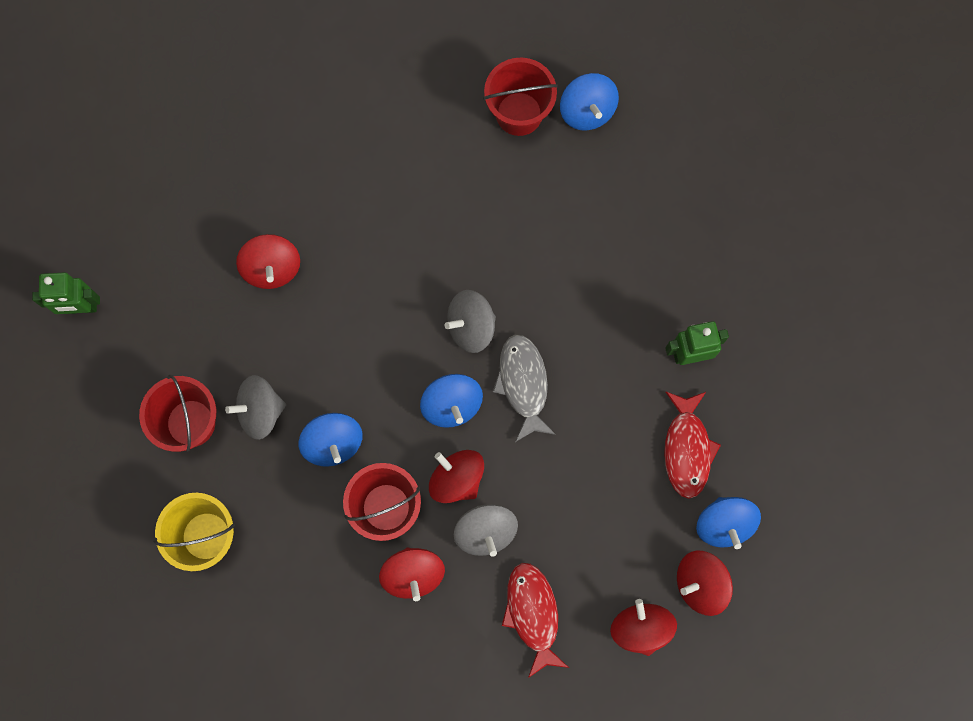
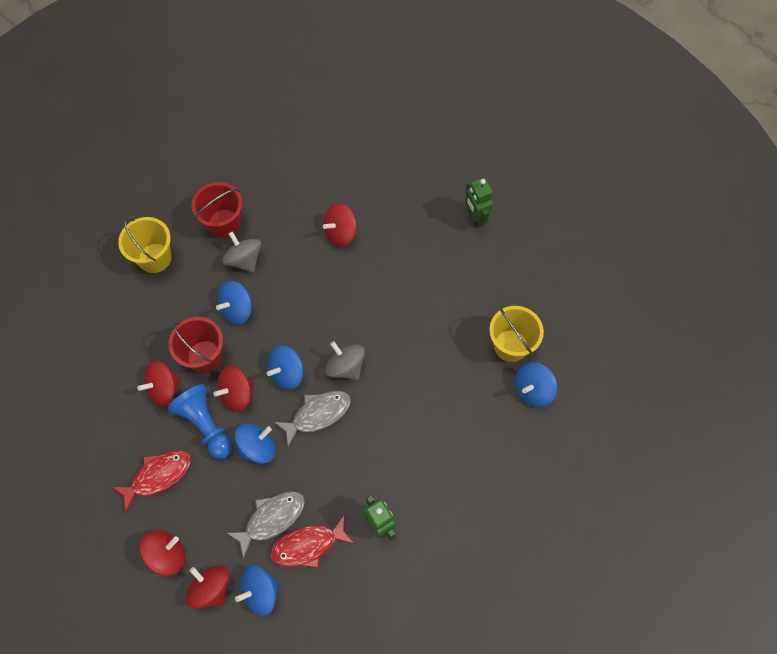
camera: 70 degrees right, 10 degrees down
green robot [32,272,100,314] -> green robot moved to [465,178,493,228]
red spinning top [429,450,484,503] -> red spinning top turned 150 degrees counterclockwise [213,366,254,412]
grey spinning top [454,504,518,557] -> blue pawn [168,384,233,459]
red bucket [483,58,558,136] -> yellow bucket [489,306,544,362]
none -> grey fish [227,491,305,559]
none -> blue spinning top [235,423,276,464]

